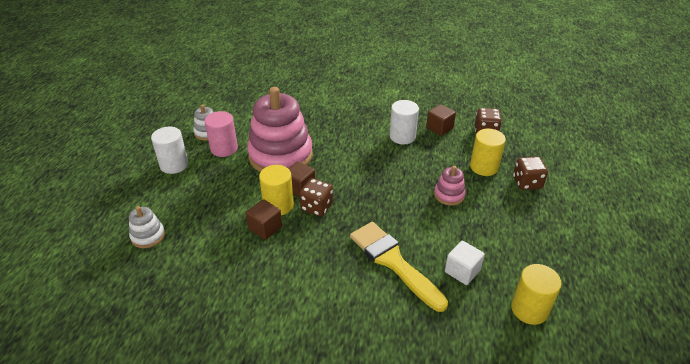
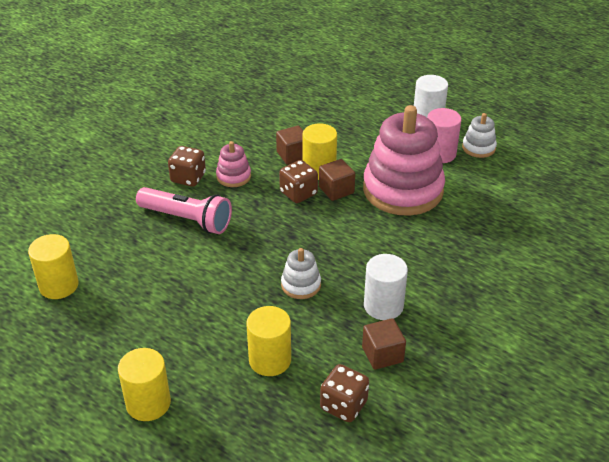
camera: 115 degrees right, 0 degrees up
white stacking toy [129,206,165,248] -> white stacking toy moved to [281,248,321,299]
yellow brush [350,222,448,312] -> pink flashlight [136,187,232,234]
pink stacking toy [434,166,466,206] -> pink stacking toy moved to [216,141,251,187]
white cube [445,241,485,285] -> none
brown dice [513,157,548,190] -> brown dice moved to [168,146,206,187]
none -> yellow cylinder [118,348,171,421]

